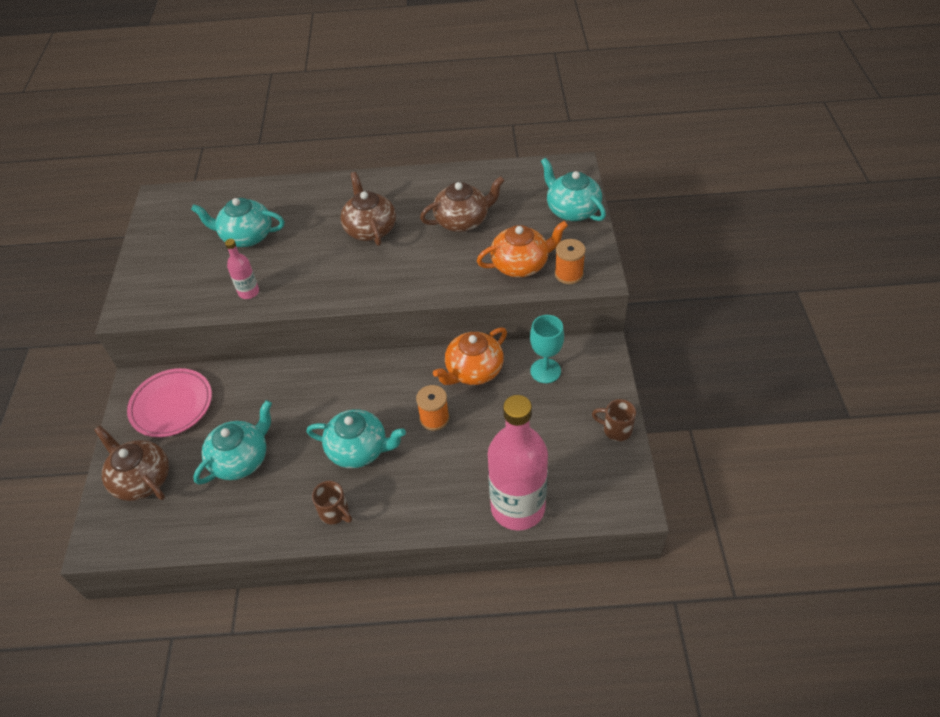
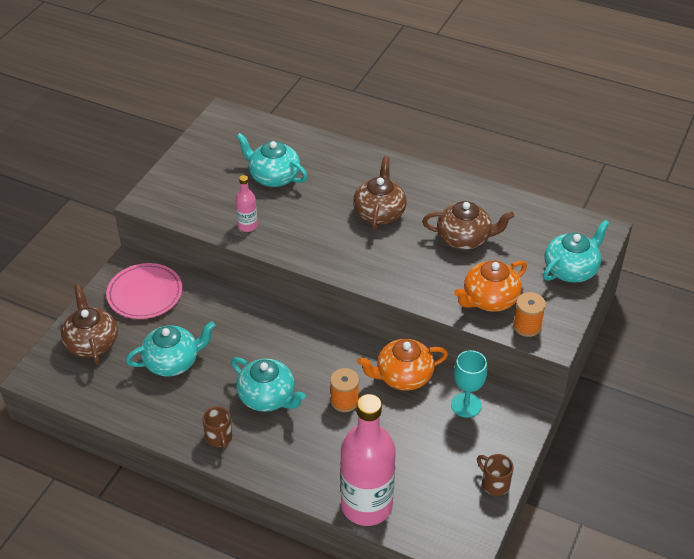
camera: 25 degrees right, 5 degrees down
orange teapot [477,221,568,277] -> orange teapot turned 135 degrees clockwise [454,260,527,312]
turquoise teapot [541,158,606,221] -> turquoise teapot turned 60 degrees clockwise [543,220,610,283]

